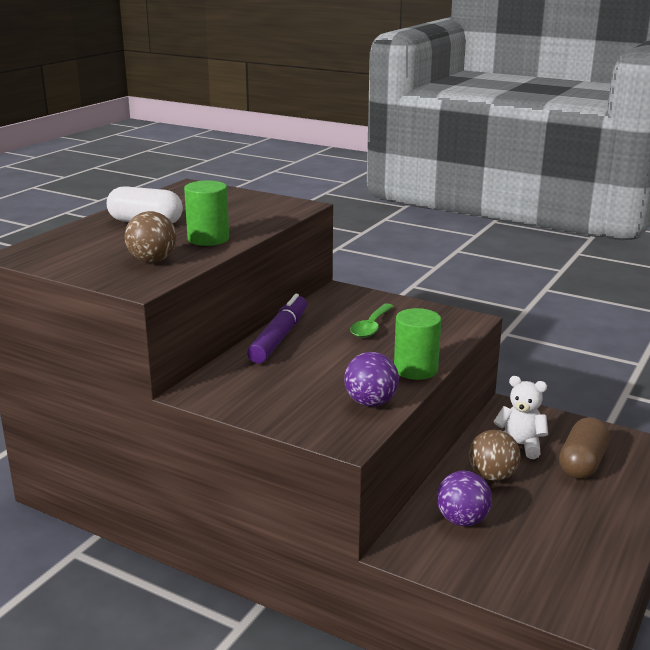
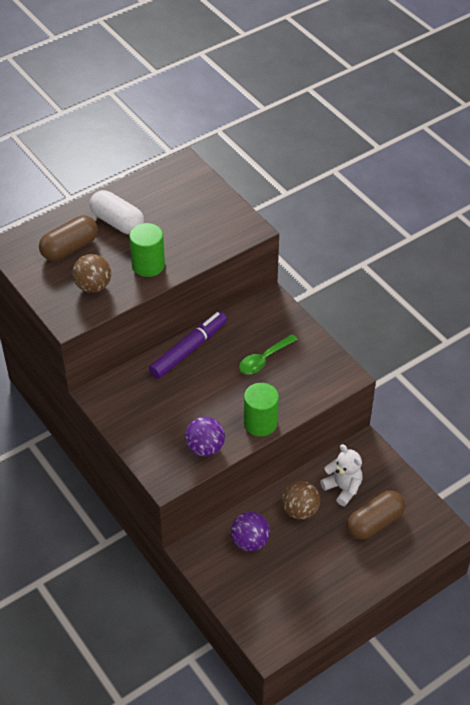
camera: 25 degrees right, 25 degrees up
none -> brown capsule [39,215,98,261]

